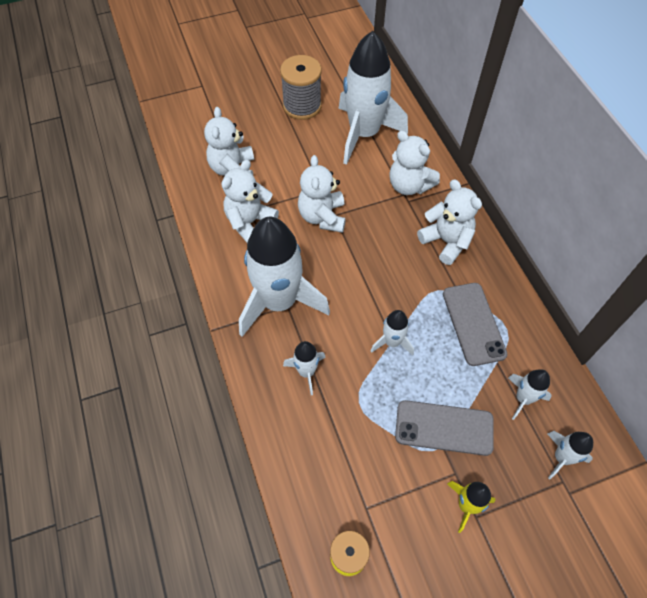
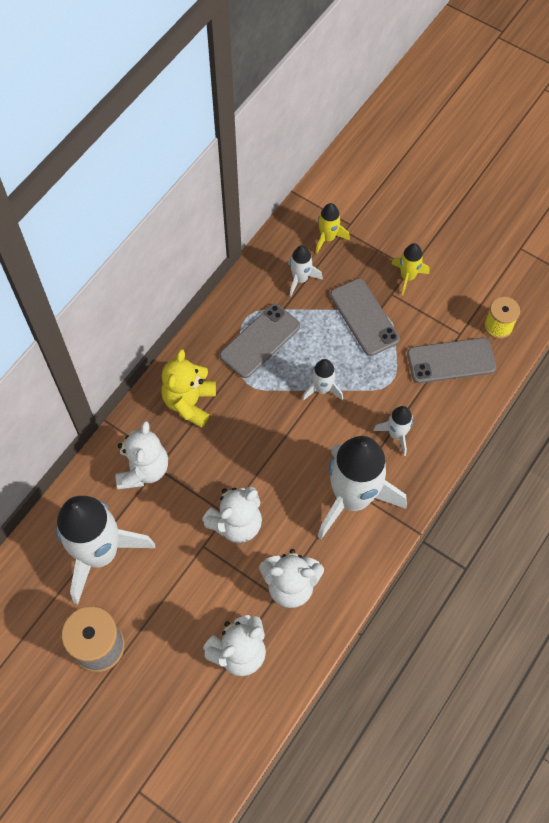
camera: 125 degrees left, 5 degrees up
white teddy bear [417,179,482,265] -> yellow teddy bear [161,349,216,428]
white rocket [547,431,593,479] -> yellow rocket [316,203,350,254]
none -> grey phone [407,338,496,383]

